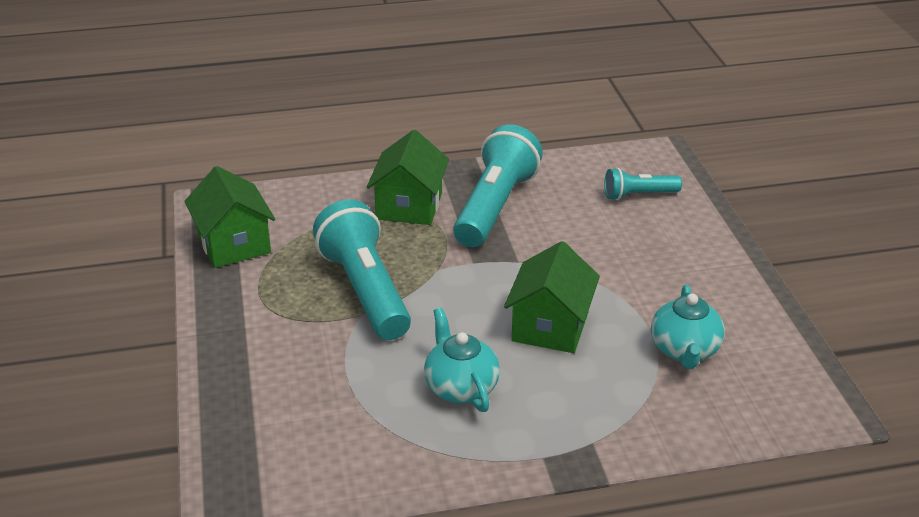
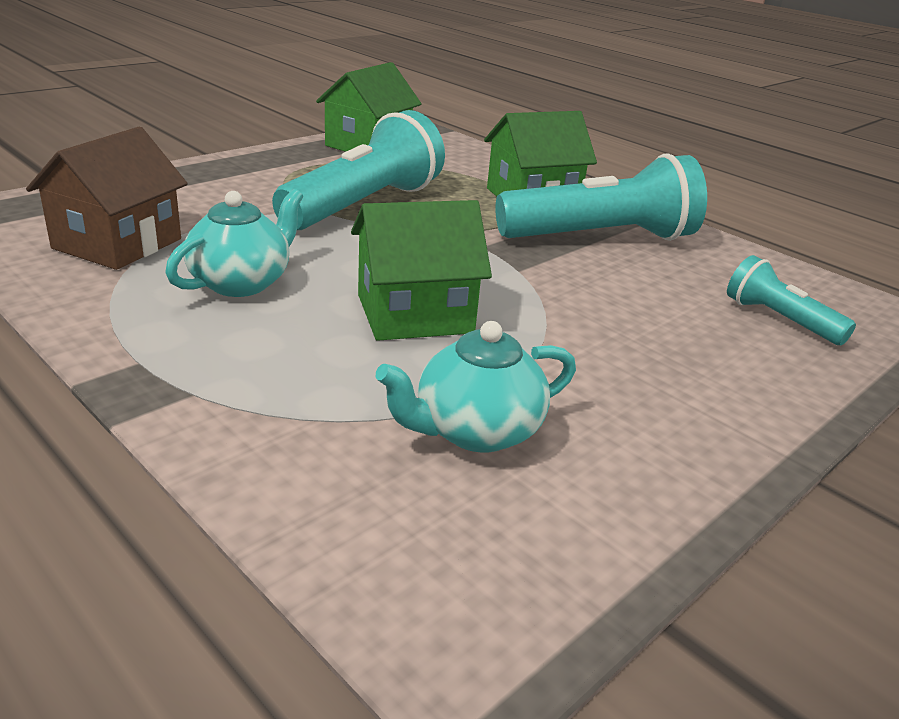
camera: 55 degrees right, 5 degrees down
none -> brown house [26,127,188,270]

